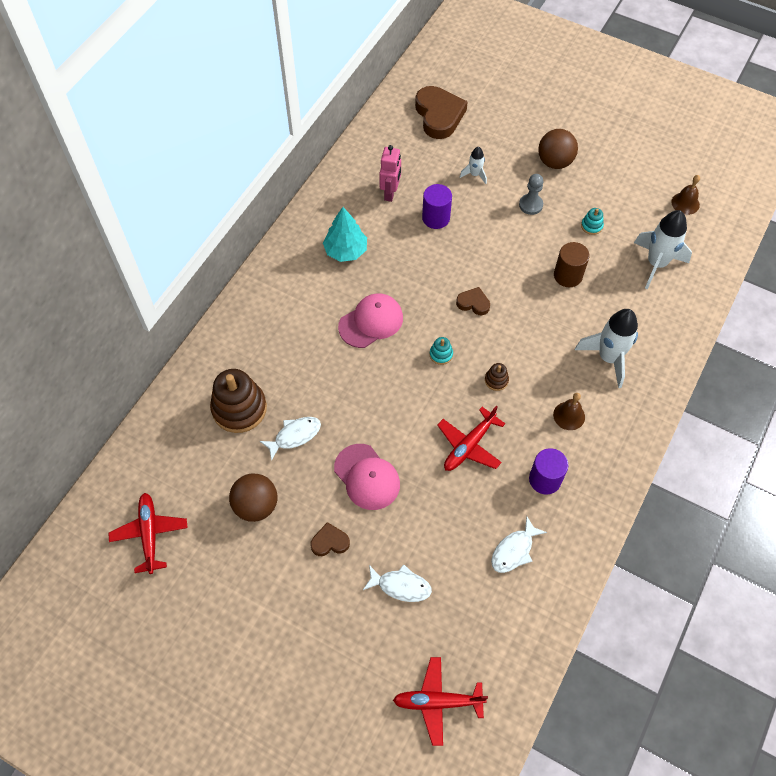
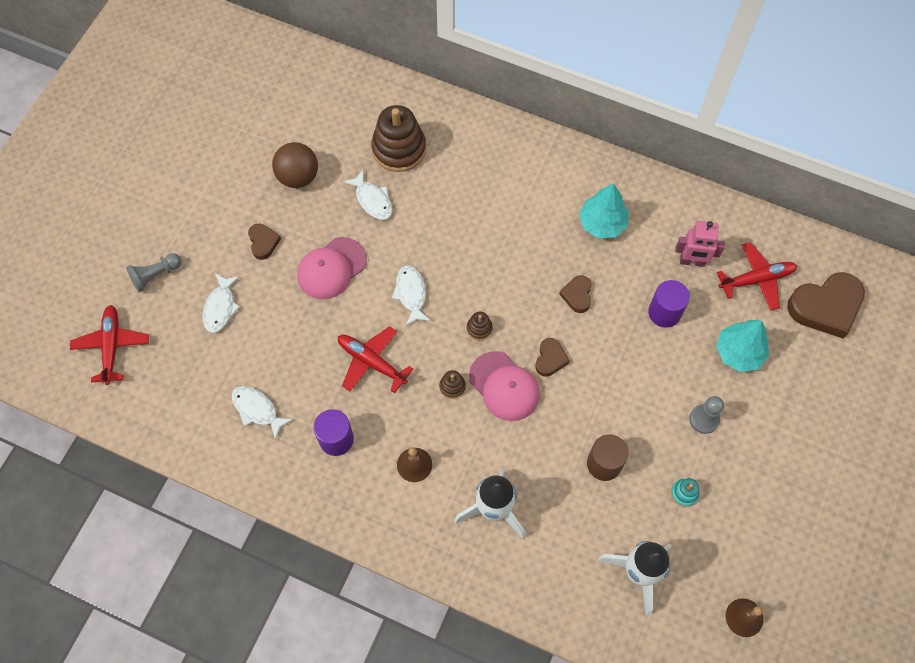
camera: 85 degrees right, 5 degrees up
red plane [108,493,188,574] -> red plane moved to [717,242,797,311]
pink cap [338,293,403,348] -> pink cap moved to [469,351,540,421]
turquoise stacking toy [430,337,453,365] -> brown stacking toy [467,311,493,340]
white rocket [460,147,487,184] -> turquoise tree [716,320,769,372]
brown ball [538,129,578,169] -> none
none -> grey pawn [126,253,181,292]
none -> white fish [392,266,431,326]
none -> brown heart [559,275,591,313]

